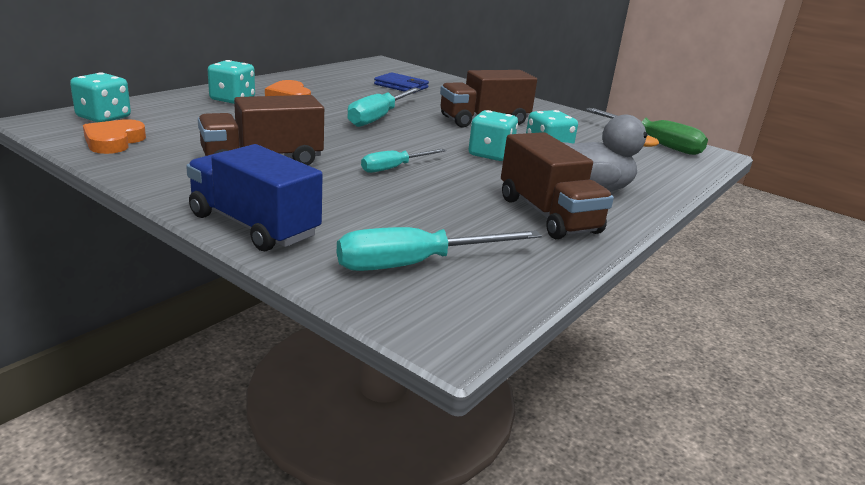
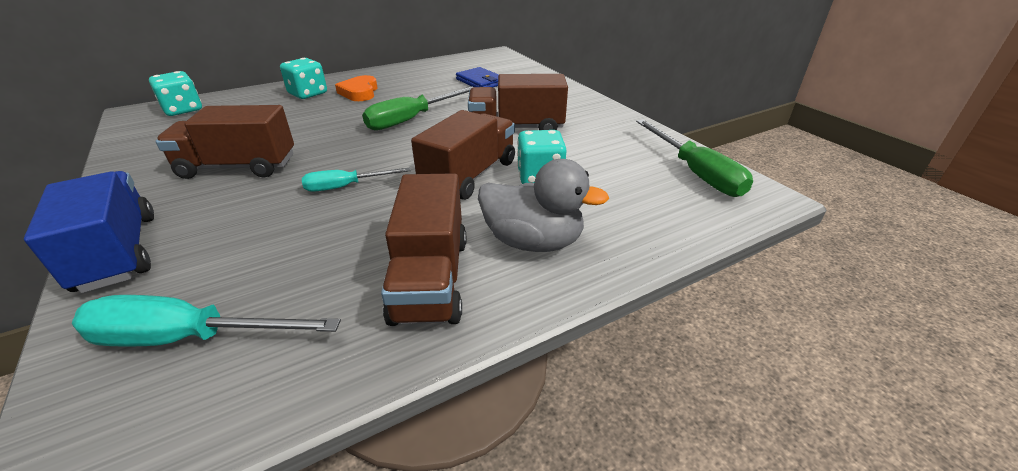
camera: 25 degrees right, 10 degrees up
orange heart [83,119,146,154] -> none
turquoise screwdriver [347,87,421,127] -> green screwdriver [362,86,473,130]
turquoise dice [469,110,518,161] -> brown truck [411,110,515,200]

